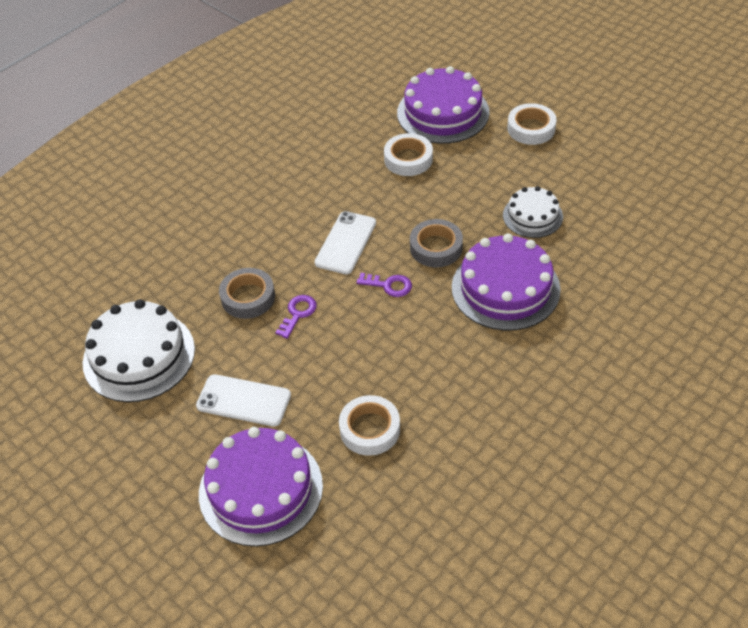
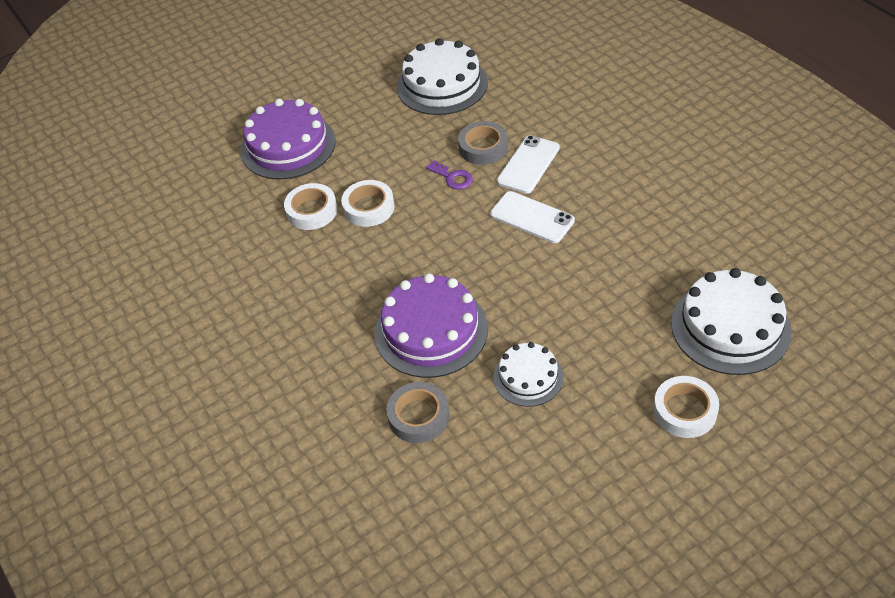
camera: 105 degrees right, 0 degrees up
white phone [196,374,291,427] -> white phone moved to [497,135,560,194]
purple key [356,273,412,297] -> none
white tape [384,133,433,176] -> white tape moved to [341,180,395,227]
purple cake [397,66,489,144] -> white cake [671,268,792,375]
grey tape [410,219,463,267] -> grey tape moved to [386,382,449,443]

